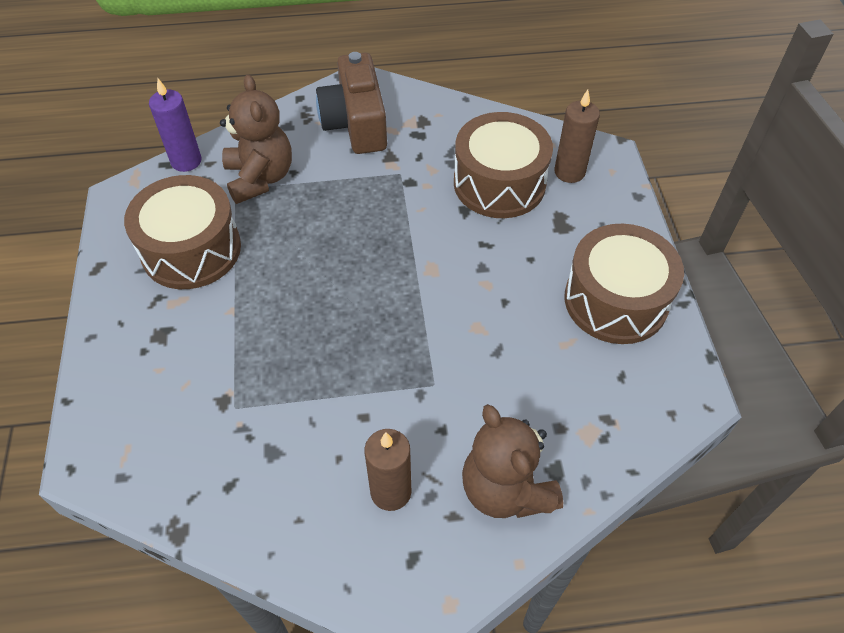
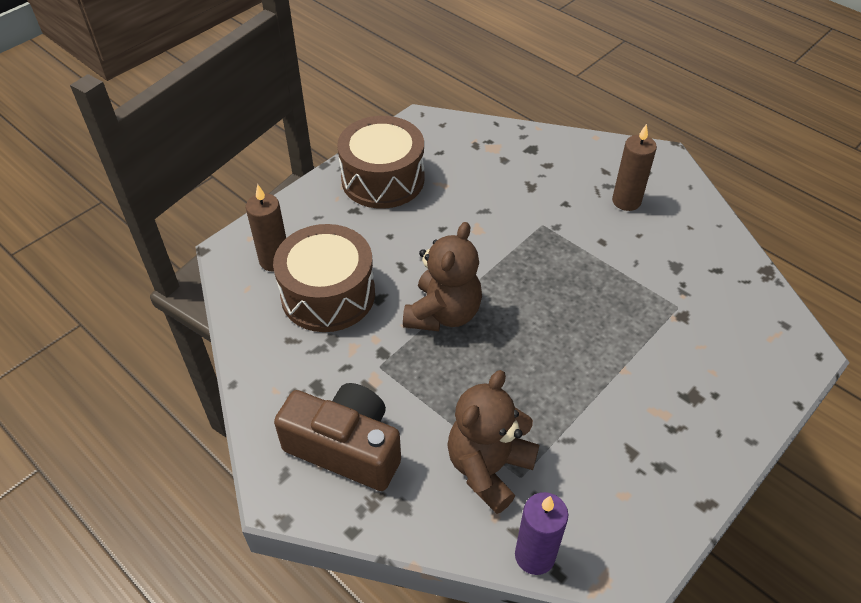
camera: 130 degrees left, 5 degrees down
brown drum [124,175,241,289] -> none
brown camera [316,52,387,154] -> brown camera turned 105 degrees counterclockwise [274,383,401,491]
brown teddy bear [462,404,563,518] -> brown teddy bear moved to [403,222,482,331]

